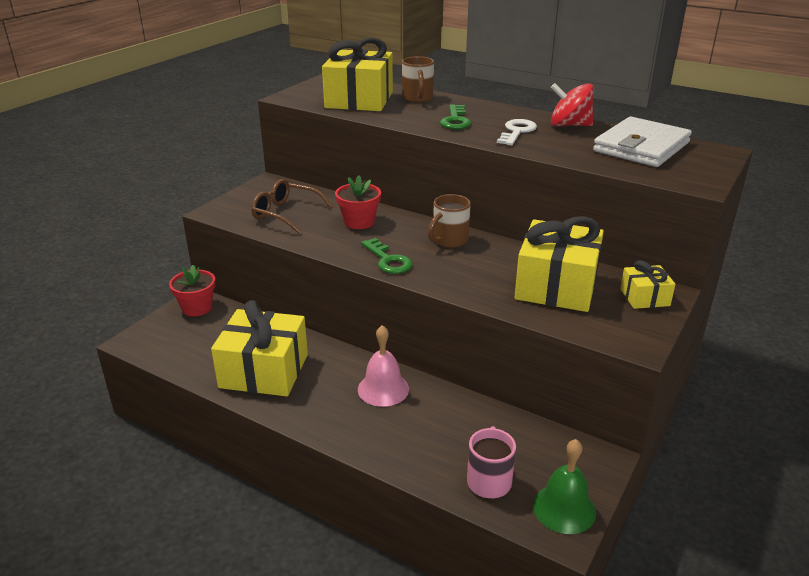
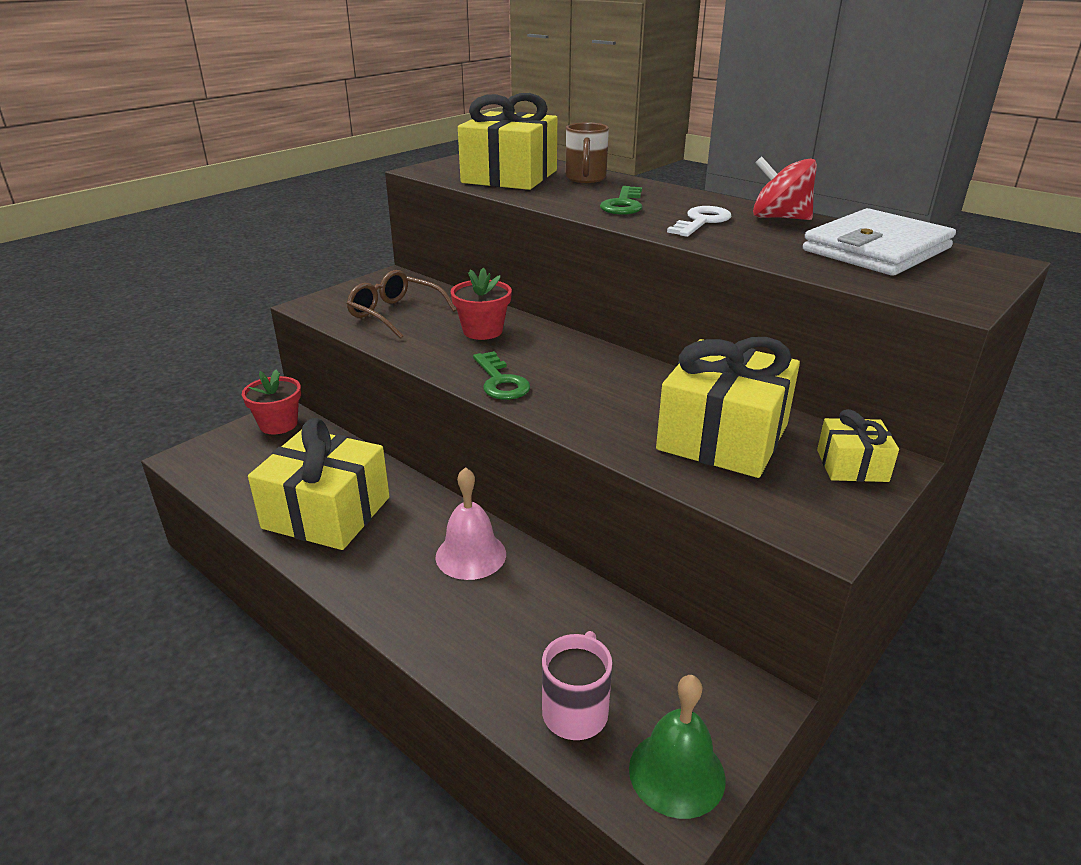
camera: 10 degrees right, 0 degrees up
brown mug [428,194,471,248] -> none

